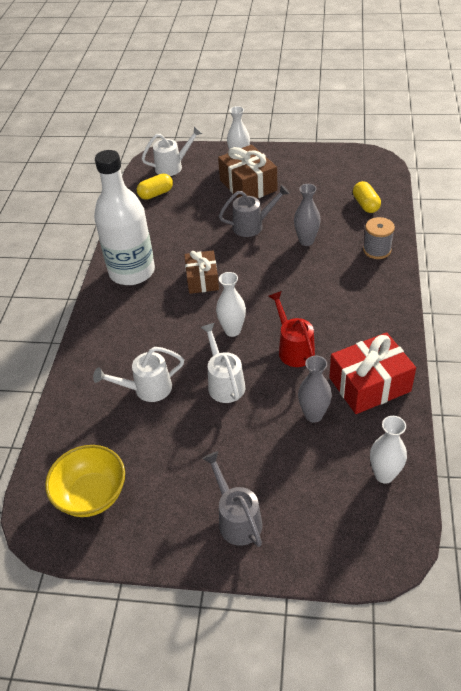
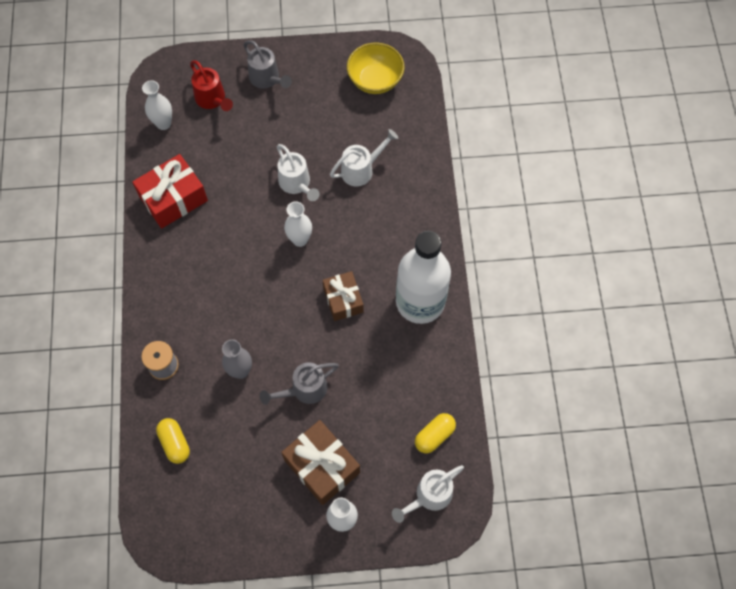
camera: 165 degrees right, 20 degrees up
red watering can [268,291,315,367] -> red watering can moved to [190,60,233,111]
grey vase [298,356,332,423] -> none

